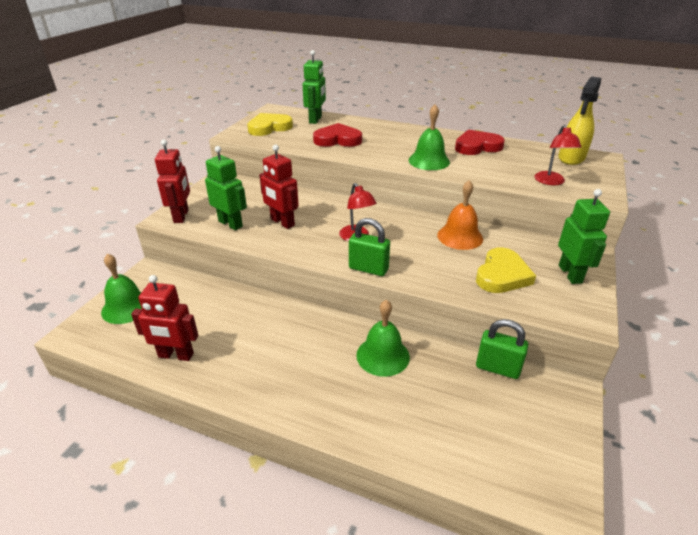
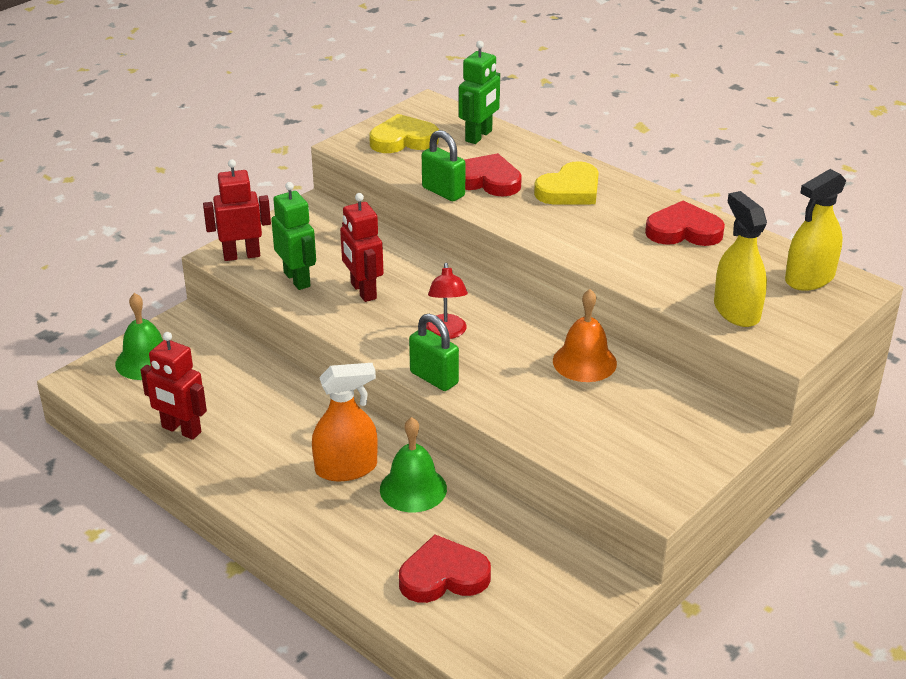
camera: 20 degrees right, 0 degrees up
red robot [155,139,190,223] -> red robot turned 120 degrees counterclockwise [203,159,271,261]
green bell [409,105,450,170] -> none
yellow heart [476,247,536,293] -> yellow heart moved to [534,161,599,204]
green padlock [476,319,528,379] -> green padlock moved to [422,130,465,201]
red lamp [534,125,582,185] -> yellow spray bottle [714,191,767,327]
green robot [558,189,610,284] -> none
none -> orange spray bottle [312,363,378,481]
none -> red heart [399,534,491,603]

